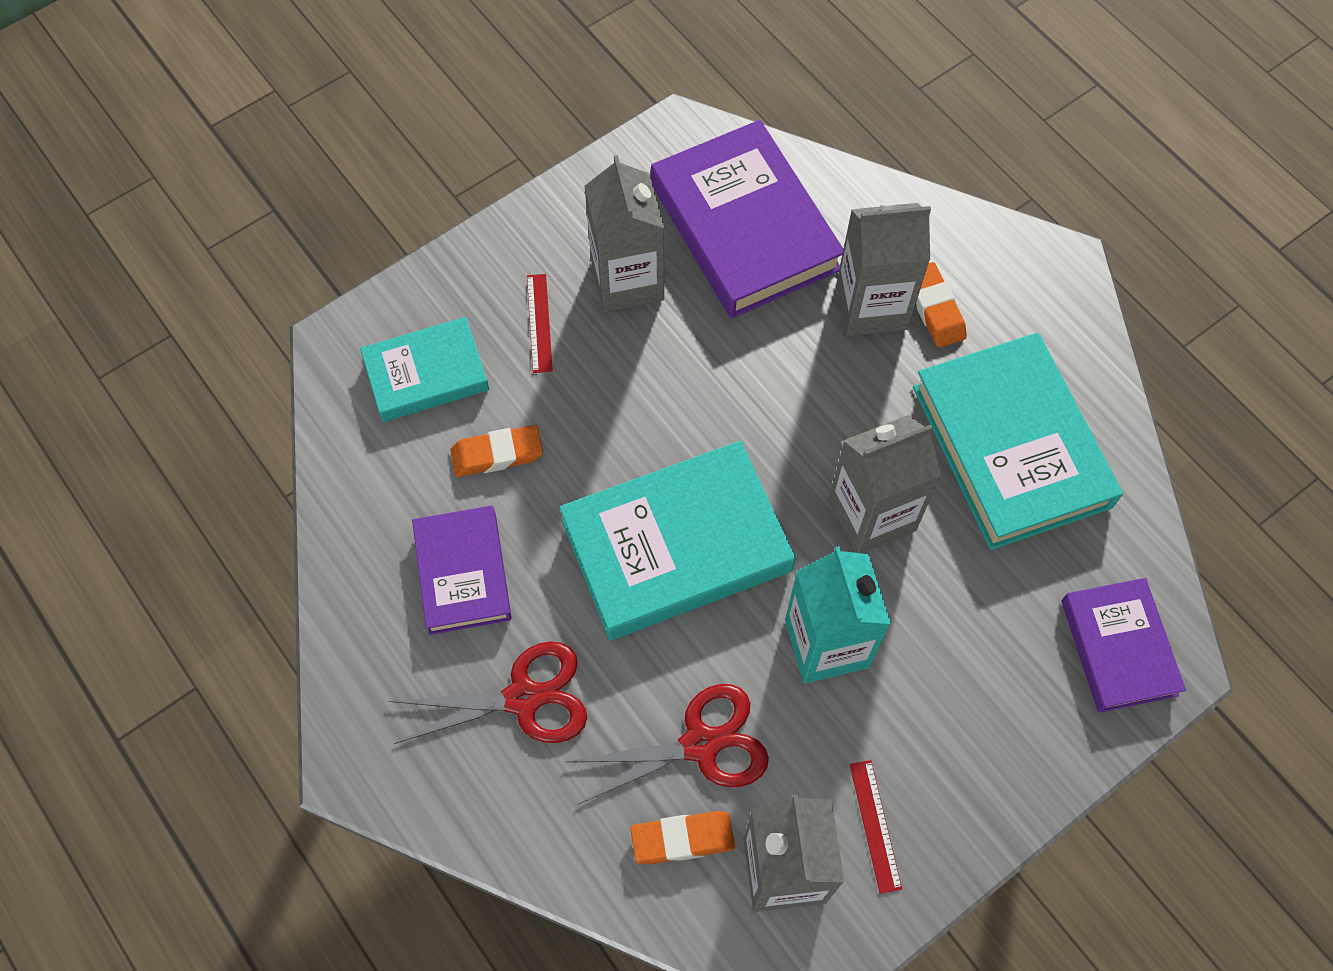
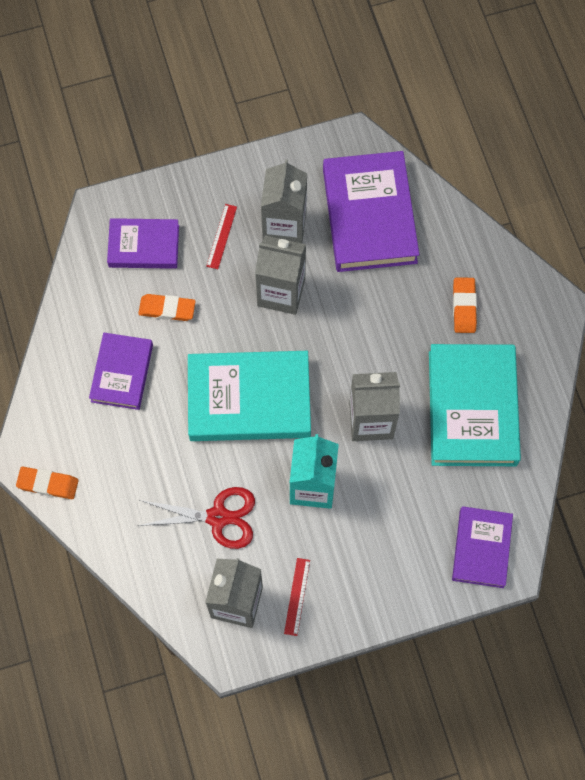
camera: 20 degrees right, 5 degrees up
turquoise book [360,317,489,422] -> purple book [107,218,179,269]
red scissors [388,642,587,744] -> none
orange eraser [630,811,735,864] -> orange eraser moved to [16,467,78,499]
grey carton [836,202,931,336] -> grey carton moved to [255,236,306,315]

